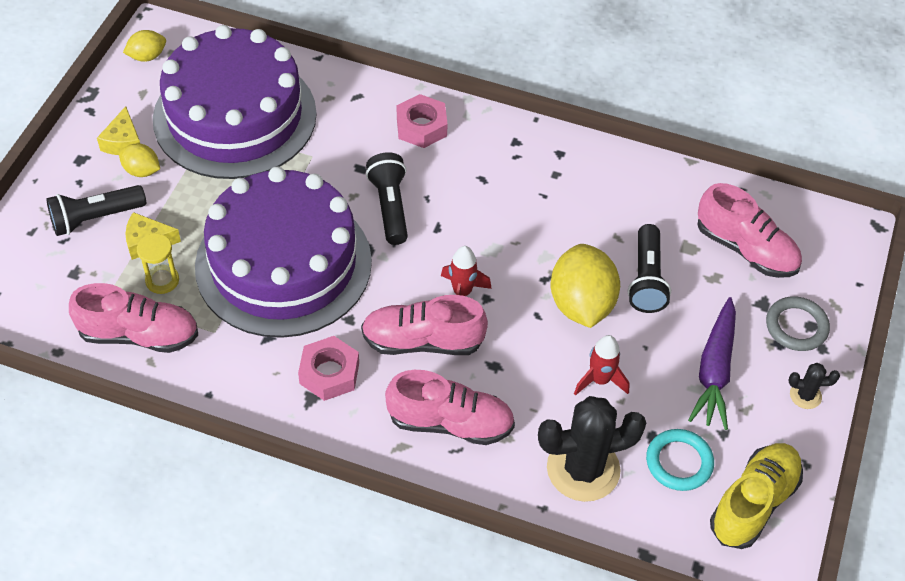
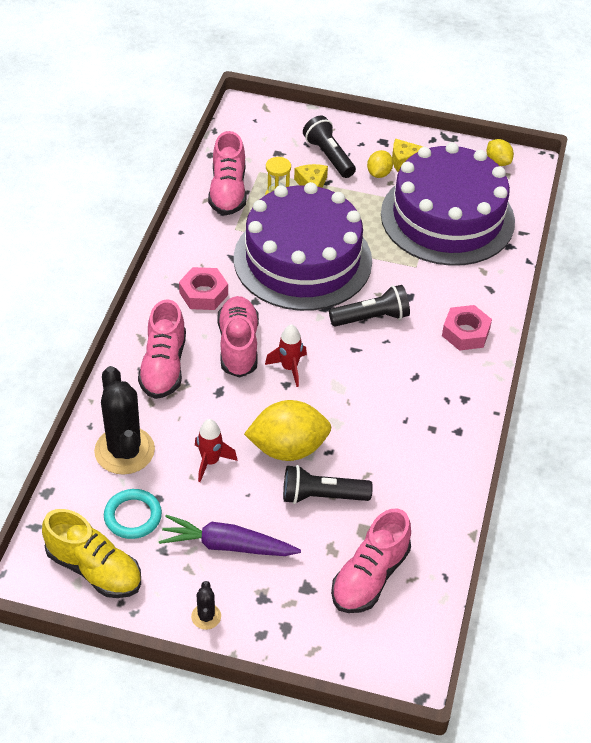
camera: 85 degrees right, 5 degrees down
grey ring [766,296,830,351] -> none

